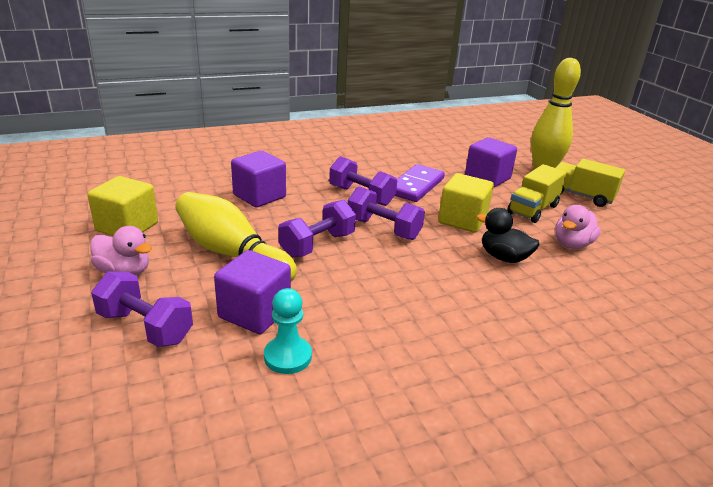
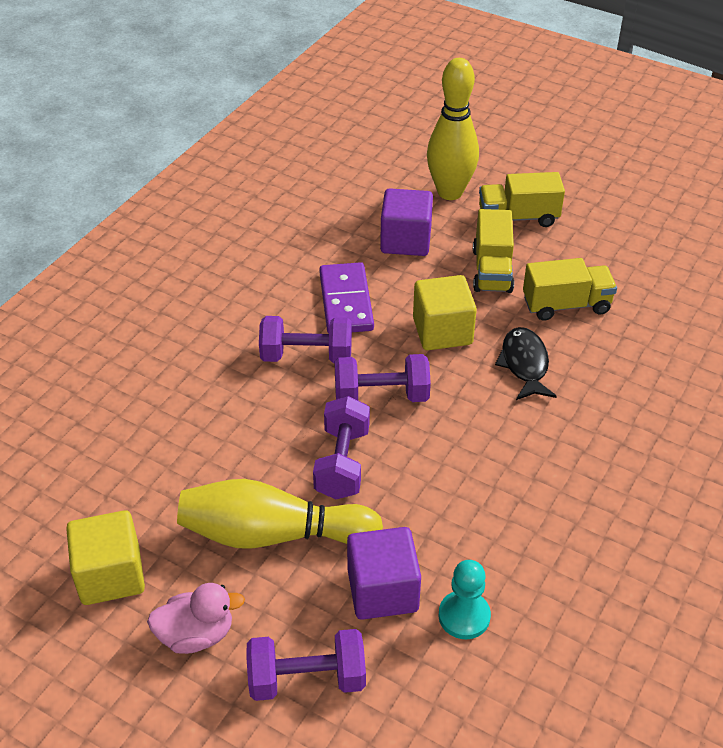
camera: 35 degrees left, 15 degrees up
purple cube [231,151,286,207] -> none
black duck [476,208,539,263] -> black fish [495,327,557,400]
pink duck [555,205,601,249] -> yellow truck [523,258,617,321]

